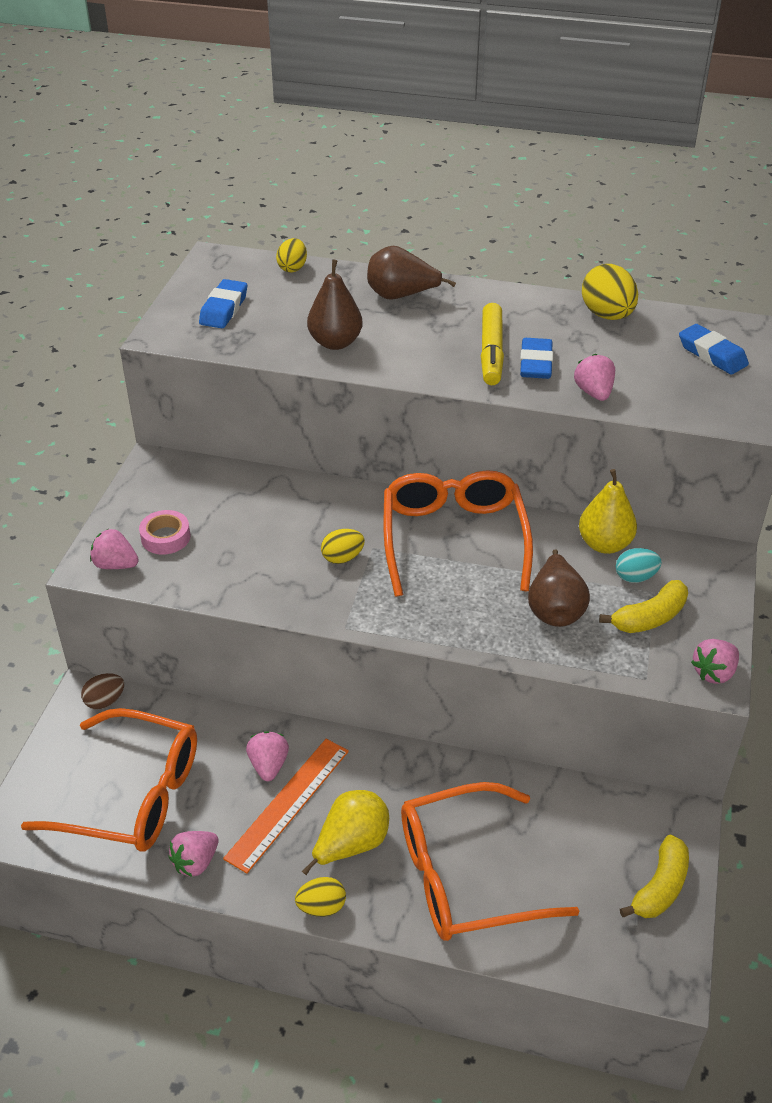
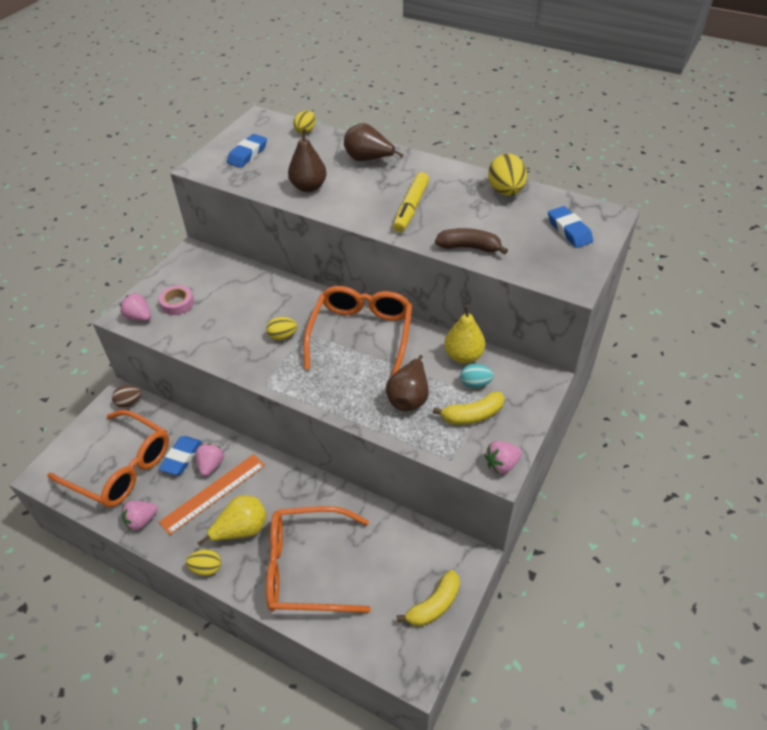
camera: 15 degrees right, 5 degrees up
blue eraser [520,338,553,379] -> blue eraser moved to [159,436,202,475]
pink strawberry [574,354,615,401] -> brown banana [435,228,508,255]

